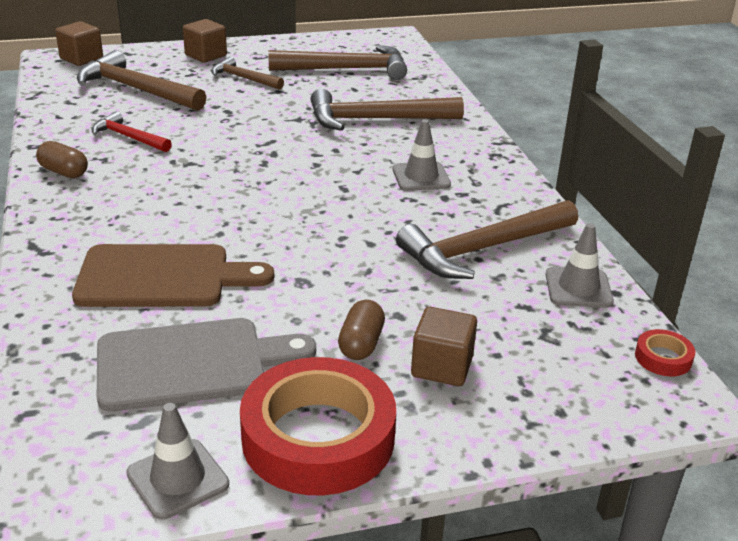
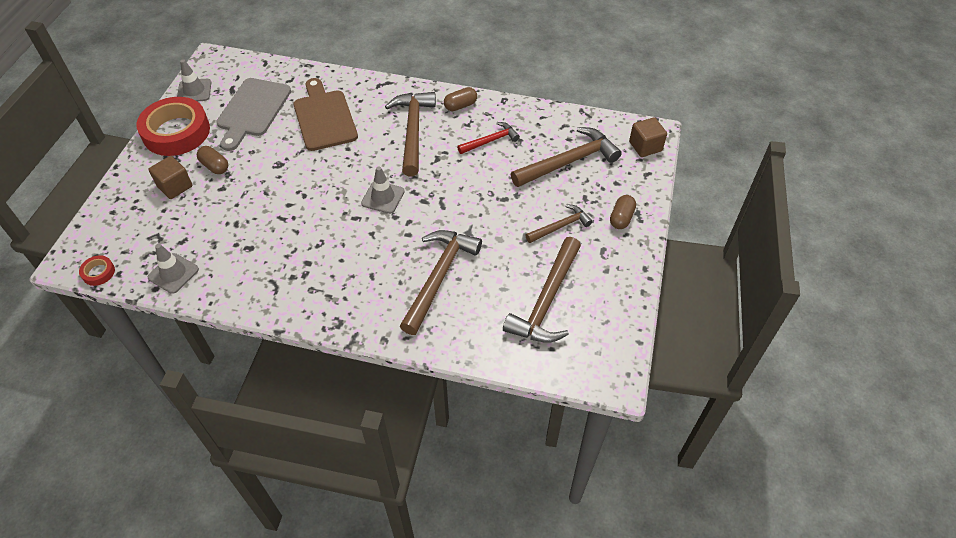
camera: 120 degrees right, 20 degrees up
brown cutting board [72,244,274,307] -> brown cutting board turned 135 degrees clockwise [293,78,358,151]
brown cube [183,19,227,62] -> brown capsule [610,195,636,229]
grey traffic cone [392,119,451,191] -> grey traffic cone moved to [361,166,405,214]
brown hammer [396,200,578,279] -> brown hammer moved to [385,92,436,176]

